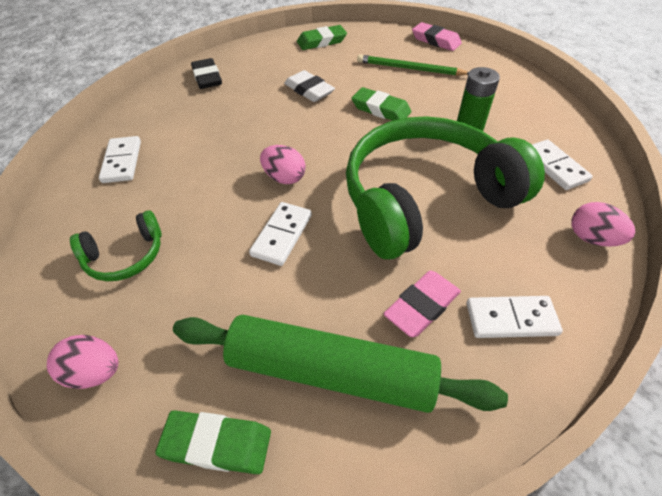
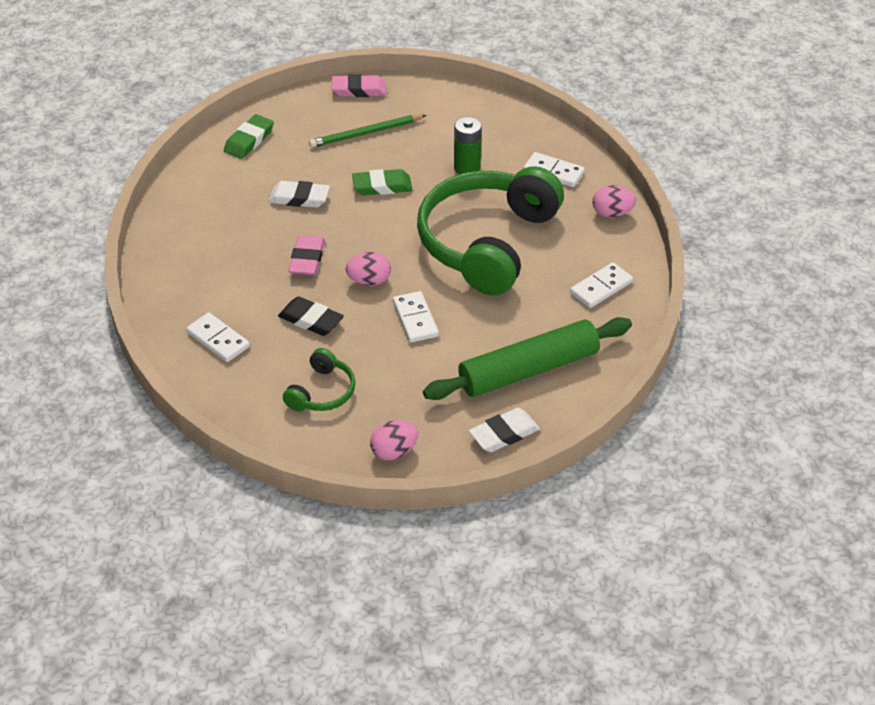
camera: 40 degrees left, 5 degrees down
green eraser [155,410,271,474] -> white eraser [469,408,540,452]
black eraser [191,58,222,89] -> black eraser moved to [278,296,344,336]
pink eraser [383,270,461,337] -> pink eraser moved to [288,235,325,275]

